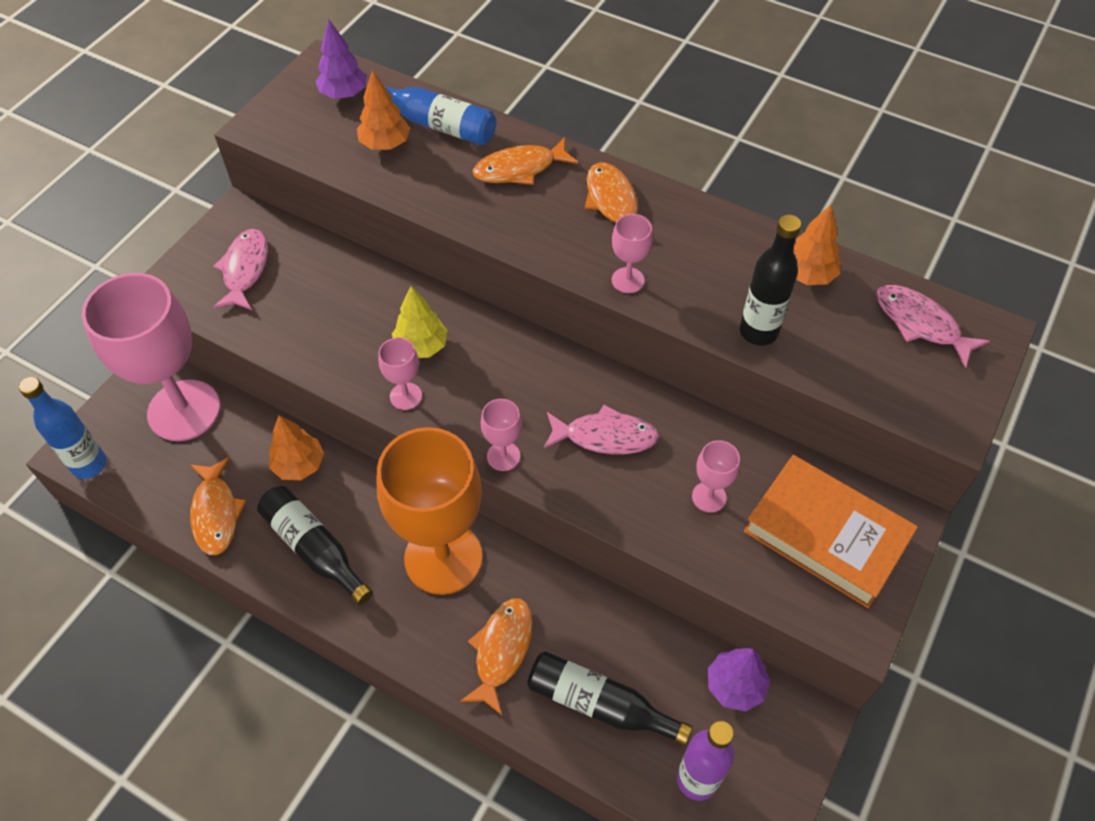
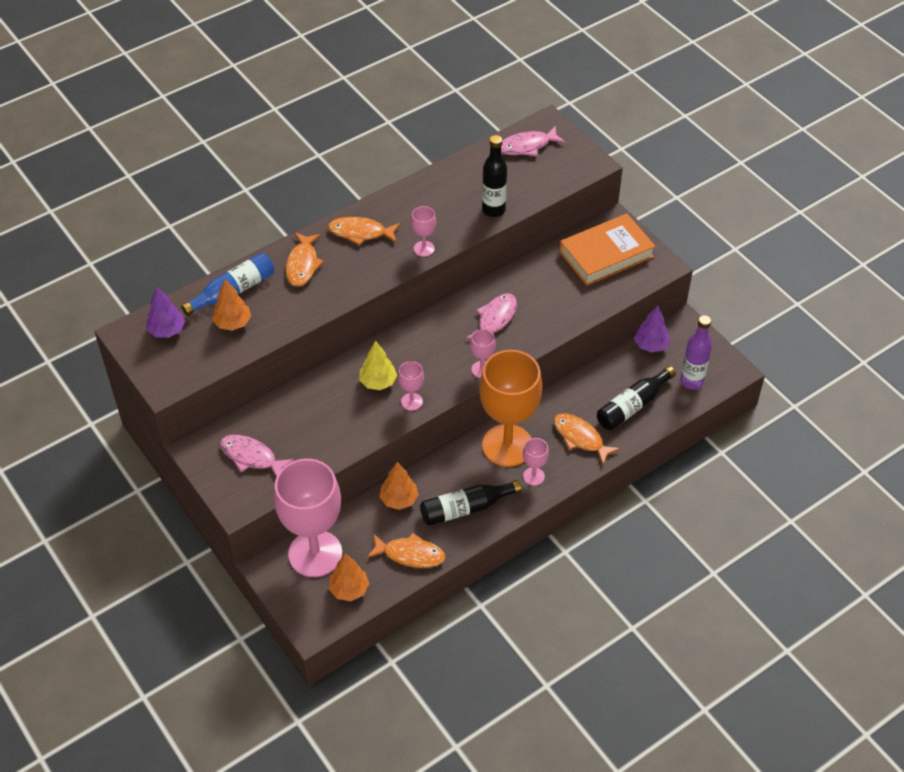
camera: 65 degrees left, 5 degrees down
blue bottle [19,377,106,479] -> none
pink goblet [692,440,740,513] -> pink goblet moved to [523,438,549,486]
orange tree [793,205,841,285] -> orange tree moved to [329,553,369,601]

